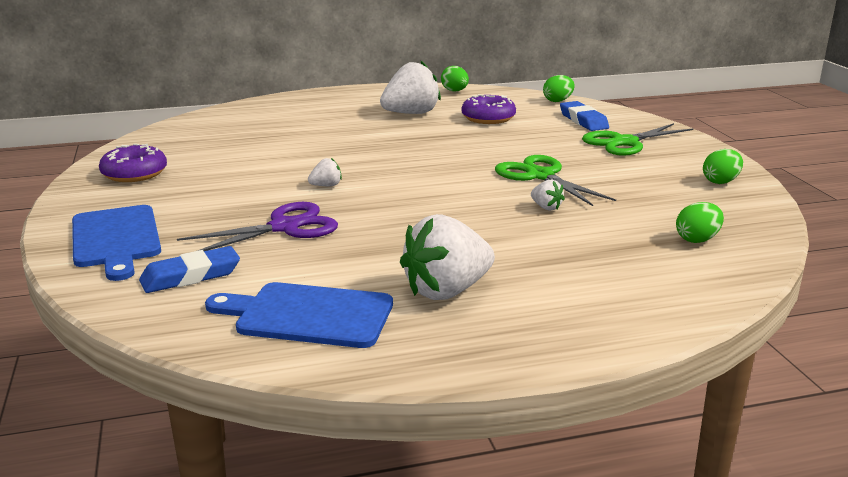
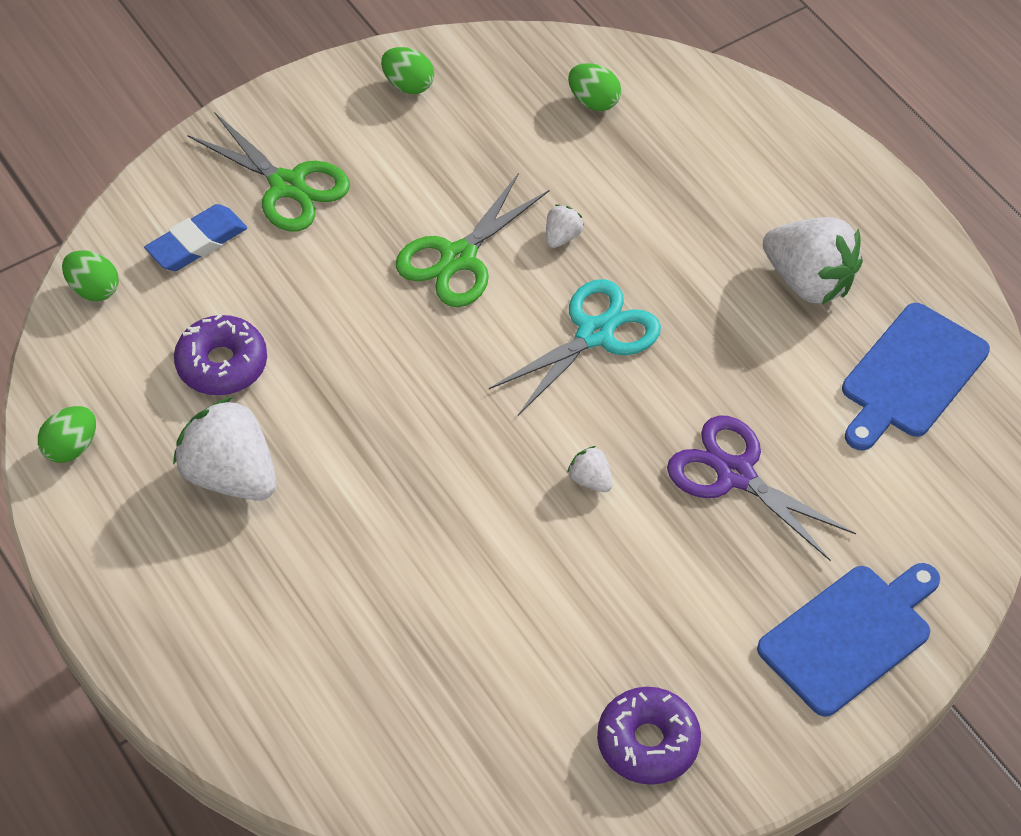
camera: 110 degrees left, 30 degrees up
blue eraser [139,246,240,293] -> none
blue cutting board [205,282,393,348] -> blue cutting board turned 45 degrees clockwise [842,303,990,451]
none -> turquoise scissors [489,279,661,415]

